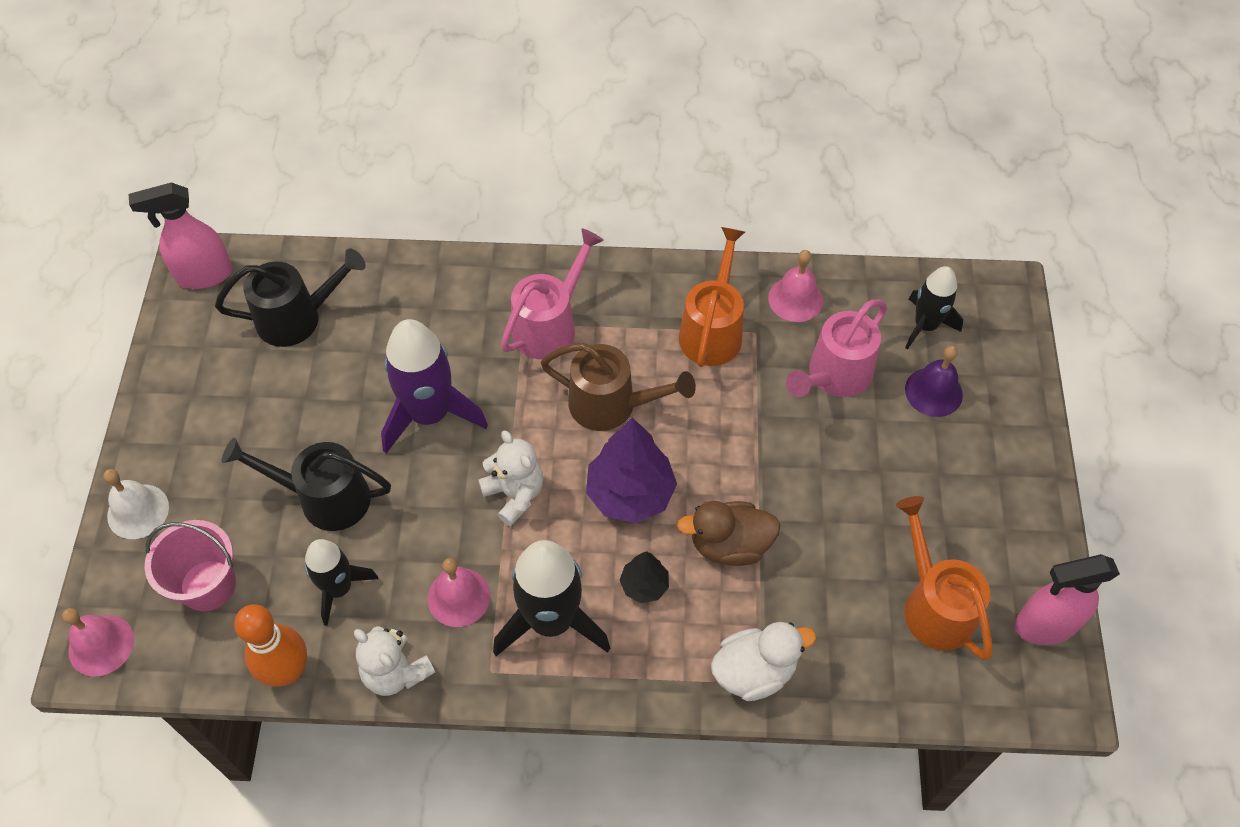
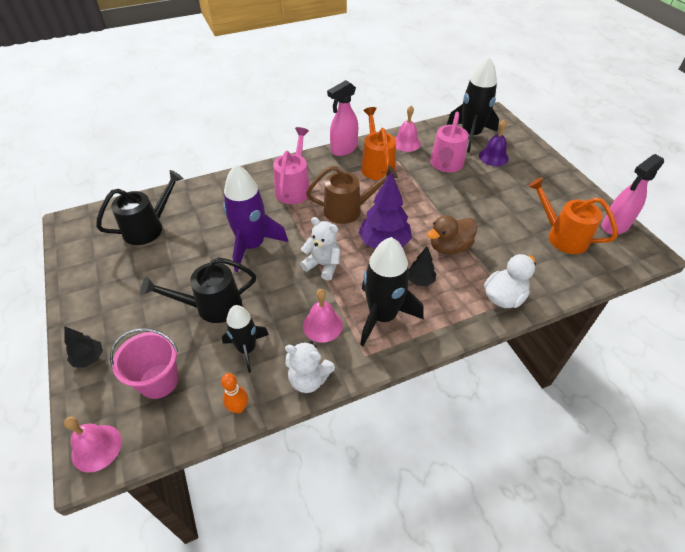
camera: 25 degrees left, 10 degrees down
white bell [103,469,169,539] -> black tree [64,326,103,368]
pink spray bottle [128,182,233,289] -> pink spray bottle moved to [327,80,358,156]
orange bowling pin [234,604,307,687] -> orange bowling pin [221,373,248,414], size x0.60
black rocket [905,266,963,349] -> black rocket [447,57,499,153], size x1.62

